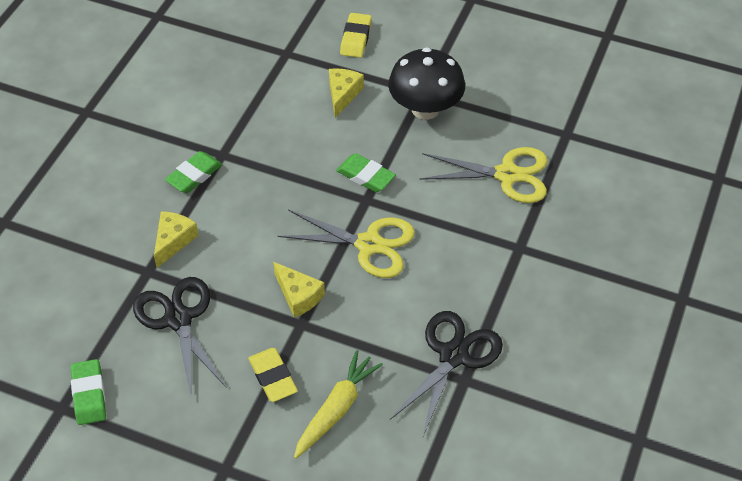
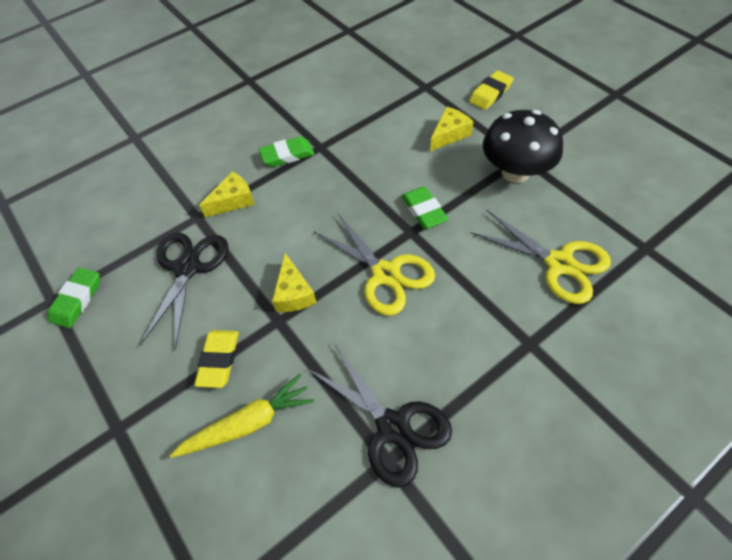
camera: 35 degrees right, 5 degrees up
black scissors [390,311,503,436] -> black scissors turned 75 degrees clockwise [307,343,452,487]

